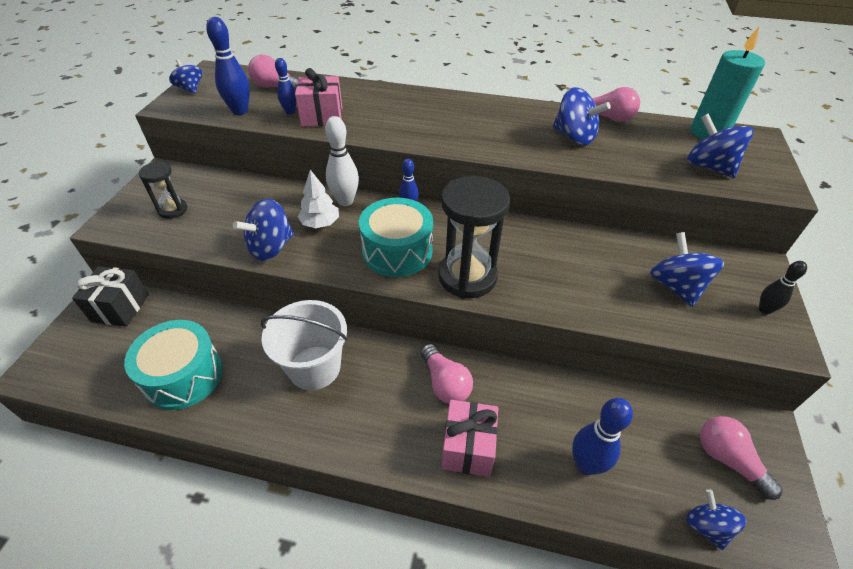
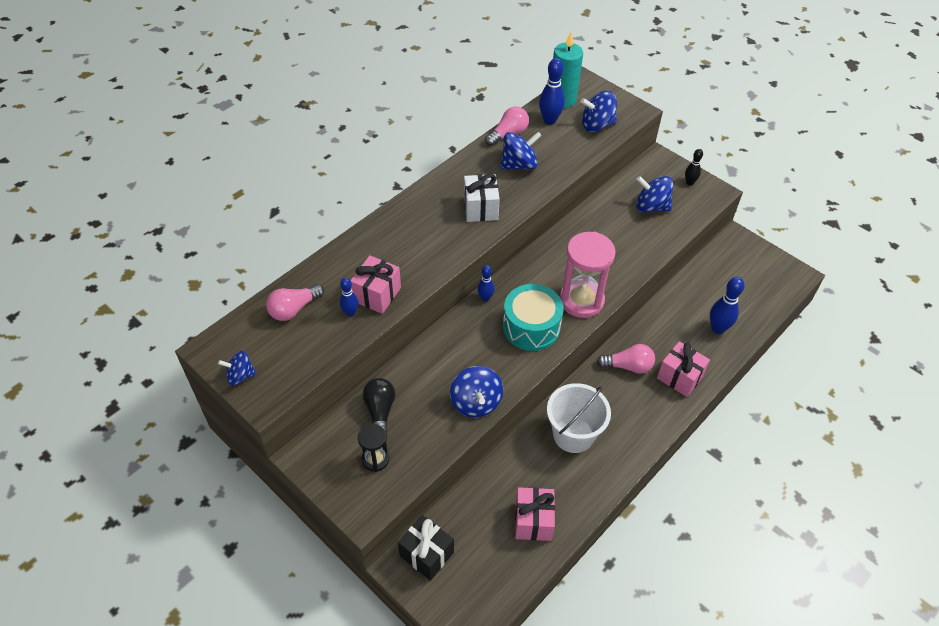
camera: 60 degrees left, 5 degrees up
turquoise drum [124,320,223,410] -> pink gift [515,487,555,541]
blue bowling pin [206,17,250,115] -> blue bowling pin moved to [539,58,565,125]
white tree [298,170,339,228] -> none
white bowling pin [325,116,359,206] -> none
black hourglass [438,176,510,299] -> pink hourglass [560,232,615,318]
blue spinning top [686,489,746,550] -> none
pink light bulb [700,416,783,500] -> none
none -> black light bulb [363,378,395,436]
none -> white gift [464,174,500,222]

